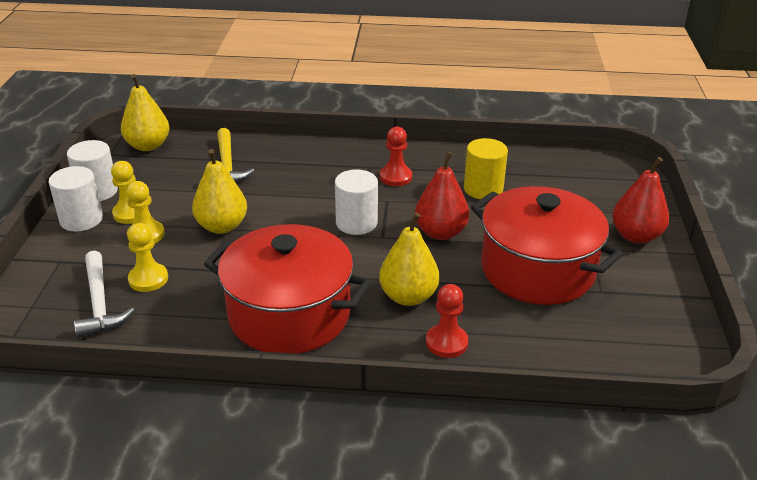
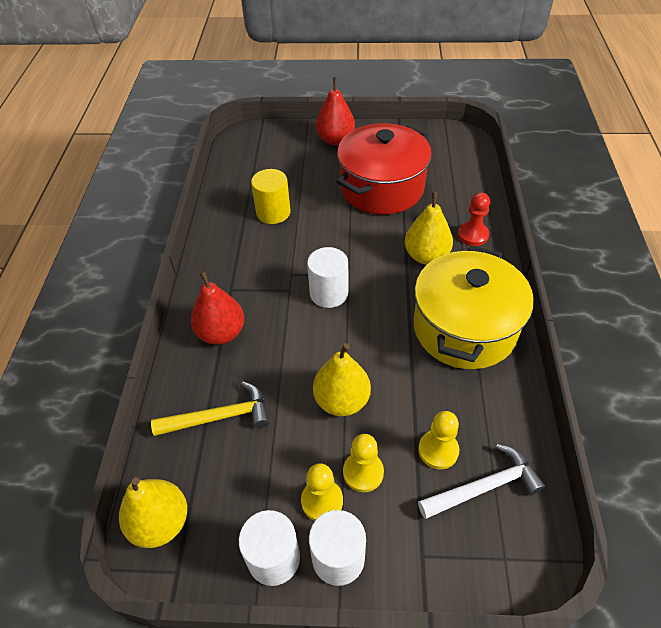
camera: 90 degrees left, 15 degrees up
red pot [204,224,371,354] -> yellow pot [414,246,534,369]
red pawn [380,127,412,186] -> none
red pear [415,152,469,240] -> red pear moved to [191,271,244,345]

